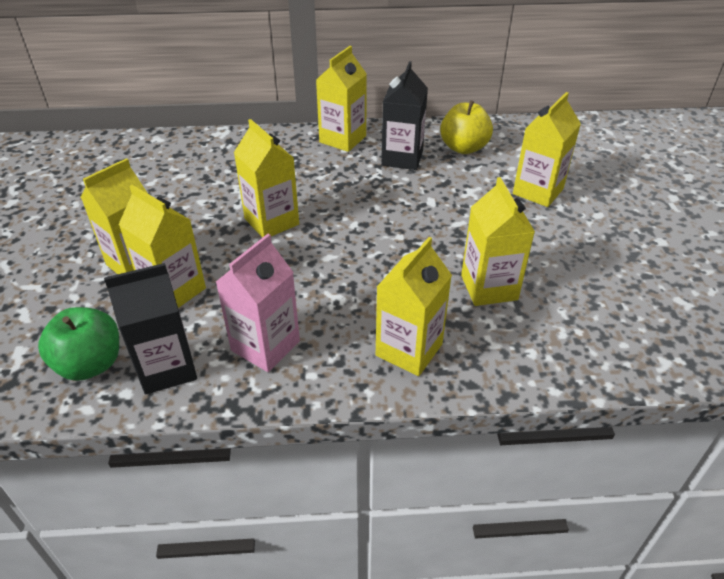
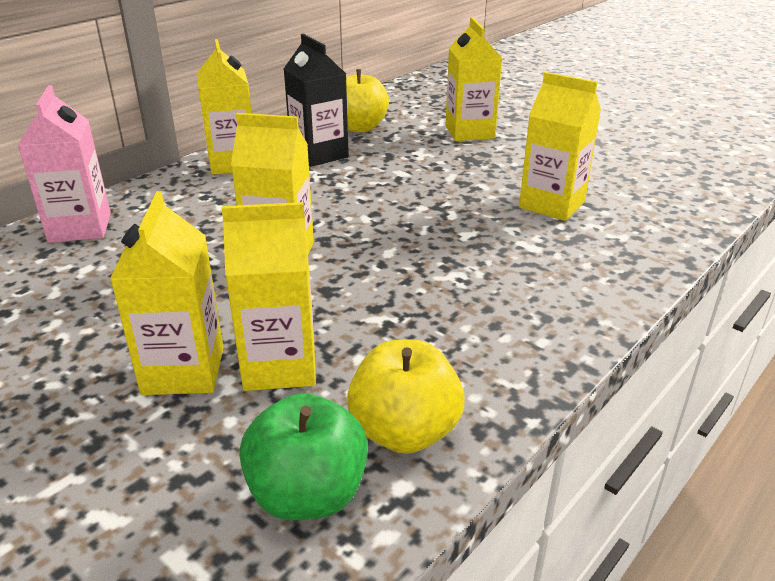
camera: 45 degrees left, 10 degrees down
black carton [104,263,197,394] -> yellow apple [347,339,465,454]
pink carton [216,234,300,372] -> pink carton moved to [17,85,111,243]
yellow carton [376,237,452,376] -> none

